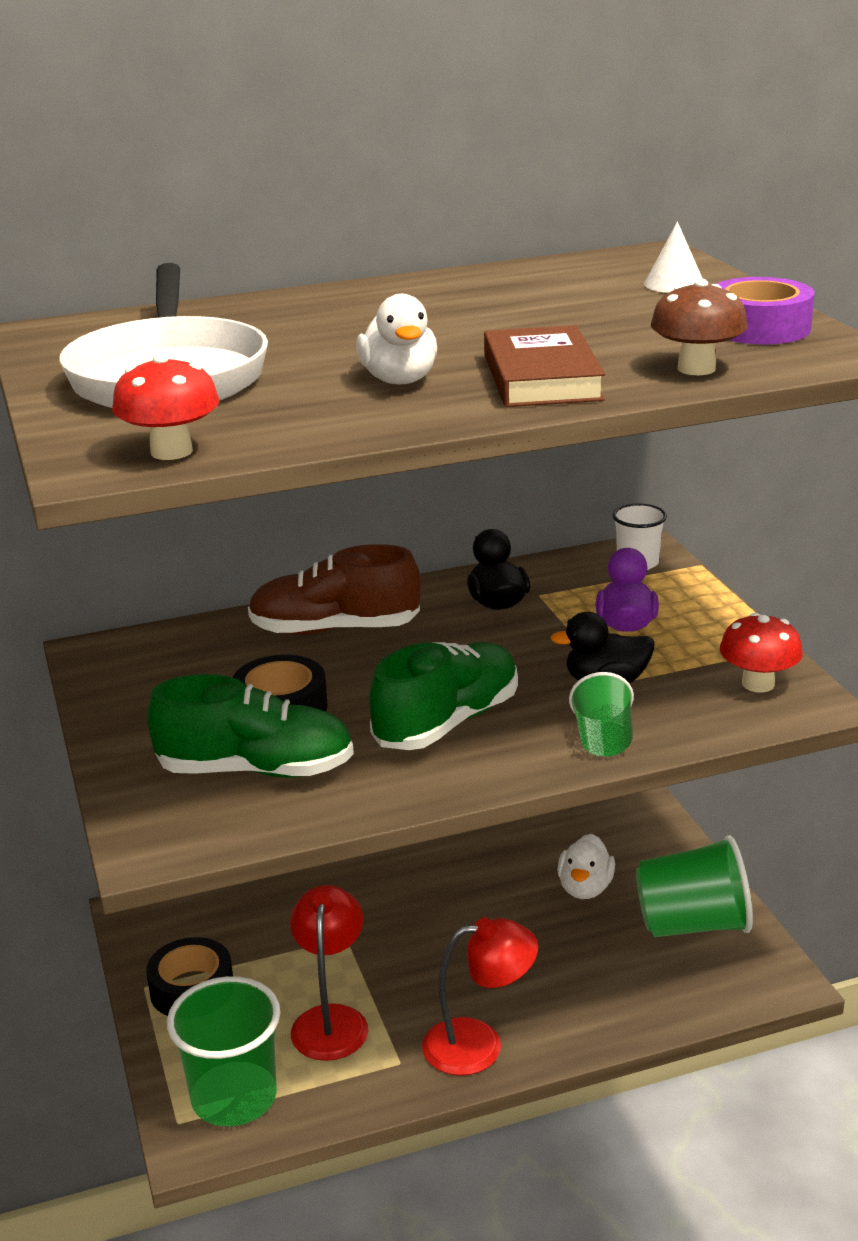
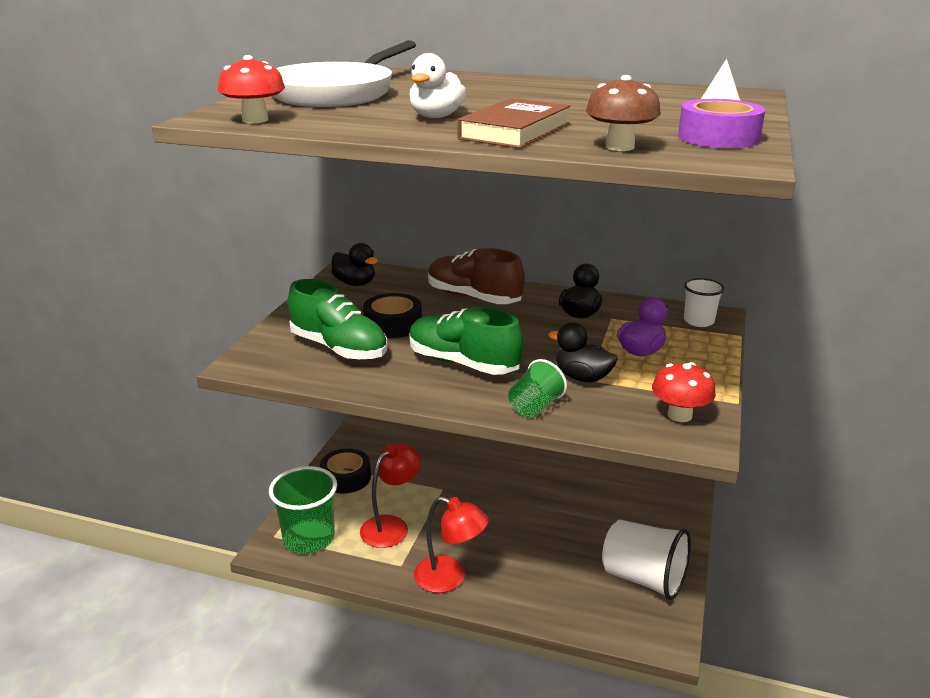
camera: 35 degrees right, 0 degrees up
green shoe [369,642,518,750] -> green shoe turned 135 degrees counterclockwise [409,307,523,375]
white duck [557,834,615,899] -> none
green cup [636,835,753,937] -> white cup [602,519,691,600]
none -> black duck [331,243,378,286]

